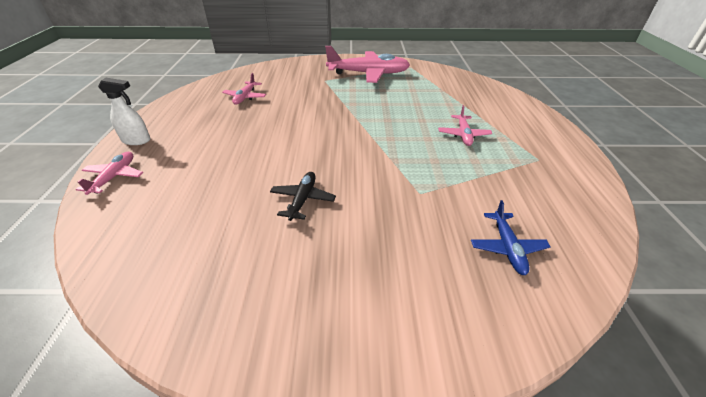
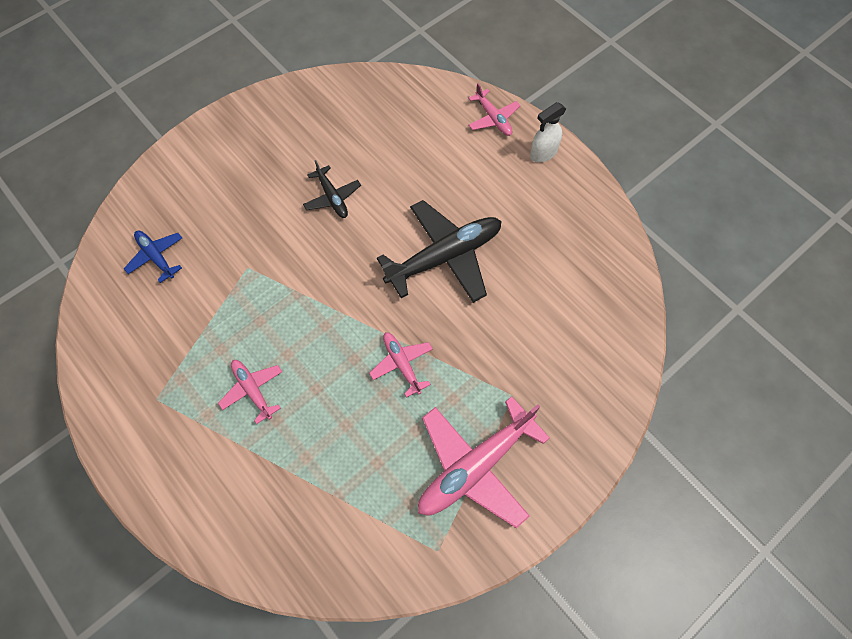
camera: 140 degrees right, 25 degrees up
pink plane [222,73,266,105] -> pink plane moved to [369,332,433,398]
none -> black plane [377,200,502,303]

